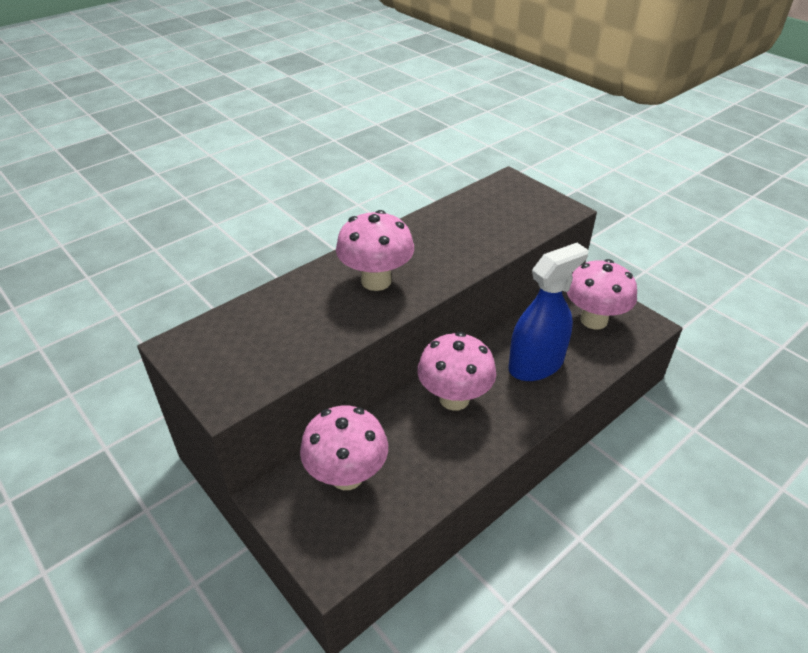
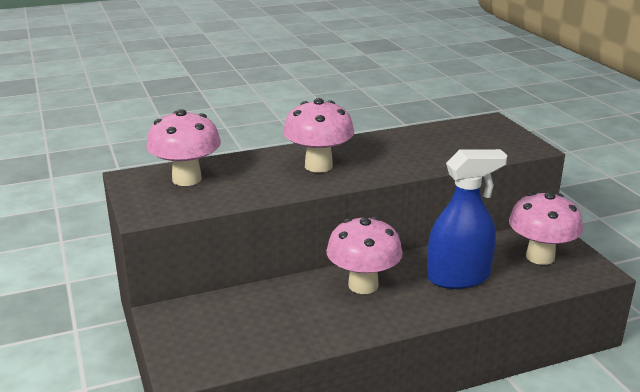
camera: 20 degrees right, 15 degrees down
pink mushroom [300,406,388,490] -> pink mushroom moved to [146,109,221,186]

